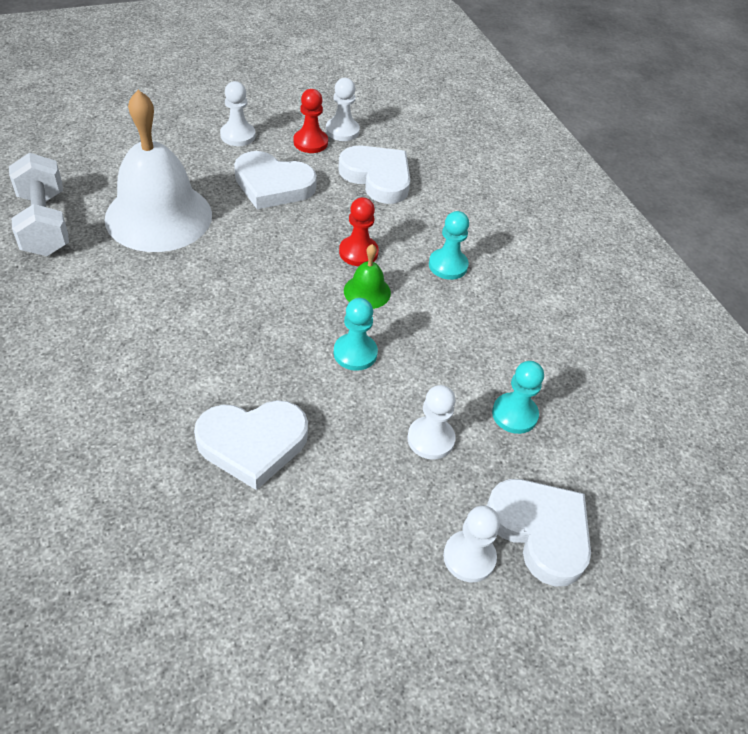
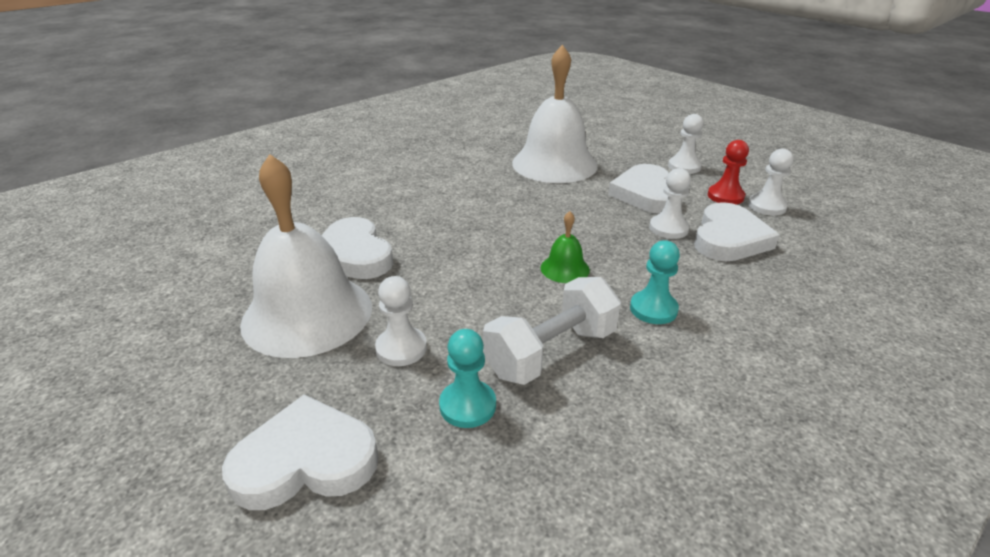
camera: 75 degrees right, 15 degrees down
white dumbbell [9,153,69,256] -> white dumbbell moved to [483,277,621,385]
turquoise pawn [334,298,378,371] -> none
red pawn [339,197,379,266] -> none
white pawn [443,505,500,582] -> white pawn moved to [649,168,691,239]
white heart [487,479,591,586] -> white heart turned 135 degrees counterclockwise [222,395,379,510]
none -> white bell [240,154,372,358]

